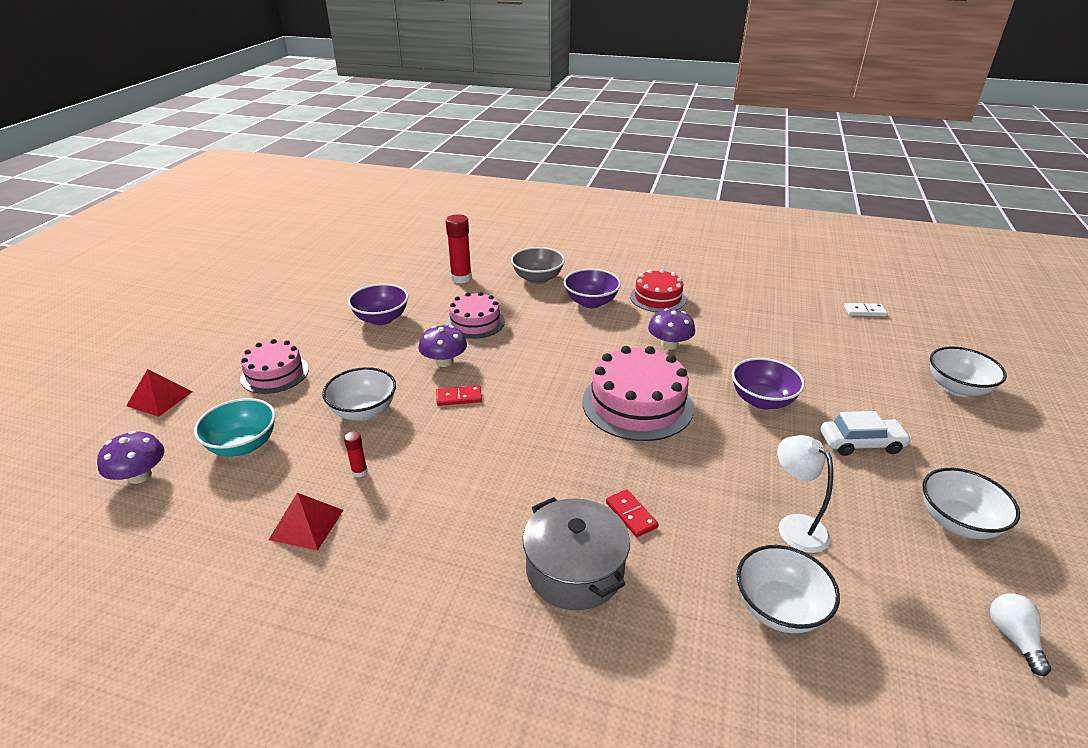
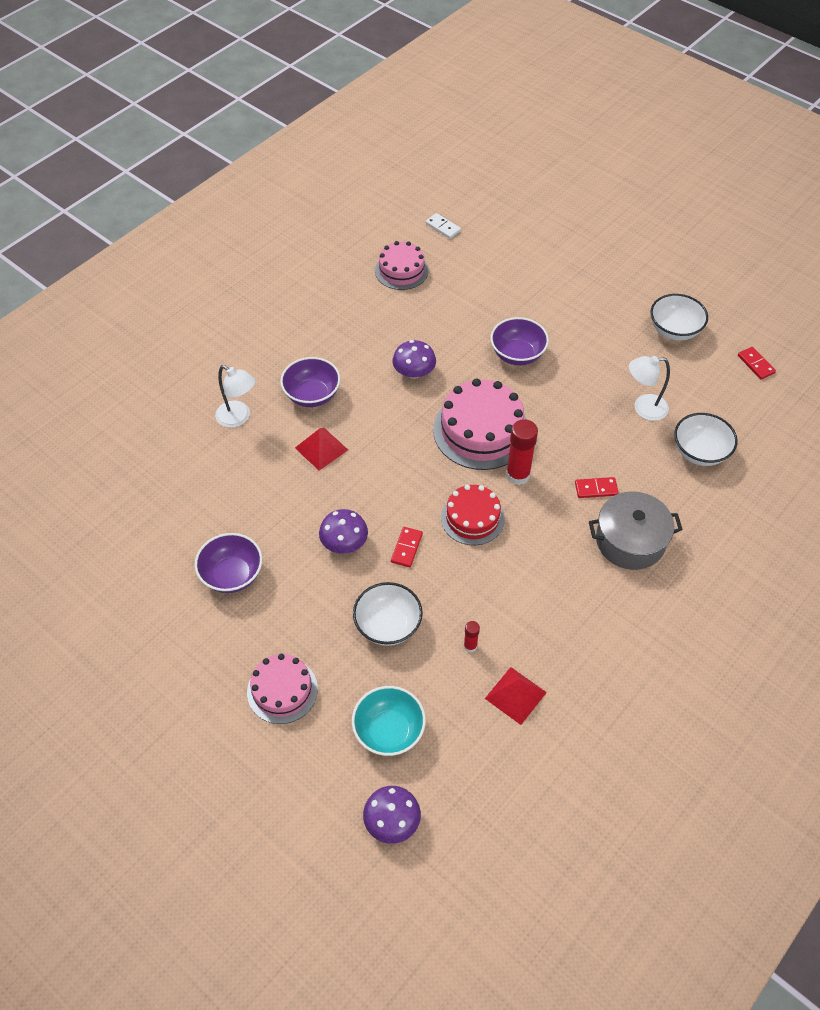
camera: 65 degrees left, 20 degrees up
red pyramid [126,369,192,417] -> red pyramid moved to [295,428,348,471]
red glue stick [446,214,472,284] -> red glue stick moved to [506,419,538,485]
pink cake [446,292,505,339] -> pink cake moved to [375,241,429,290]
grey bowl [511,247,565,284] -> white lamp [215,365,255,428]
red cake [630,269,686,312] -> red cake moved to [441,485,505,545]
white car [821,411,912,456] -> none
white domino [844,303,888,317] -> white domino turned 75 degrees counterclockwise [426,213,461,239]
white bowl [930,346,1007,397] -> none
white light bulb [990,593,1051,676] -> red domino [738,347,776,380]

